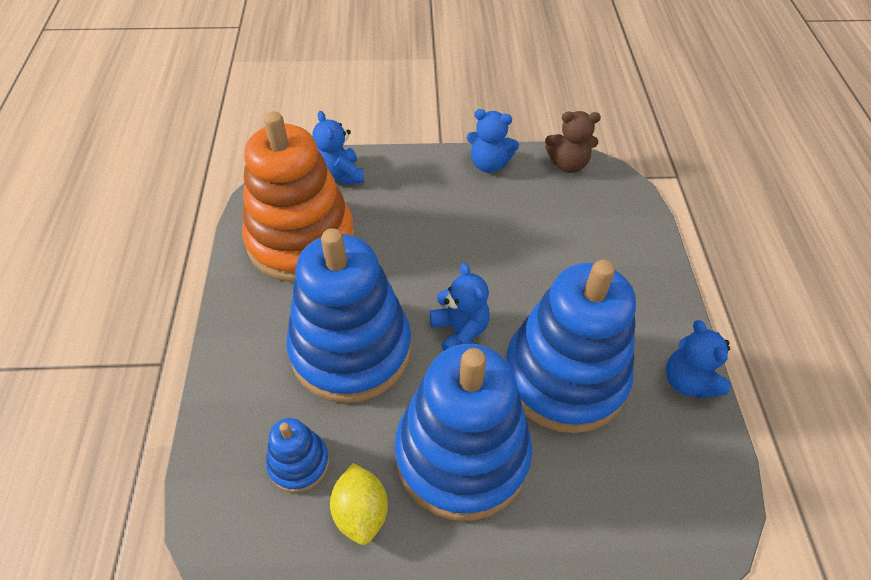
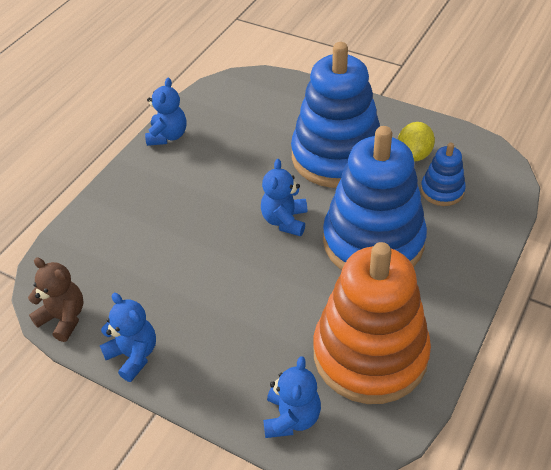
camera: 145 degrees left, 5 degrees down
blue stacking toy [506,260,636,433] -> none

